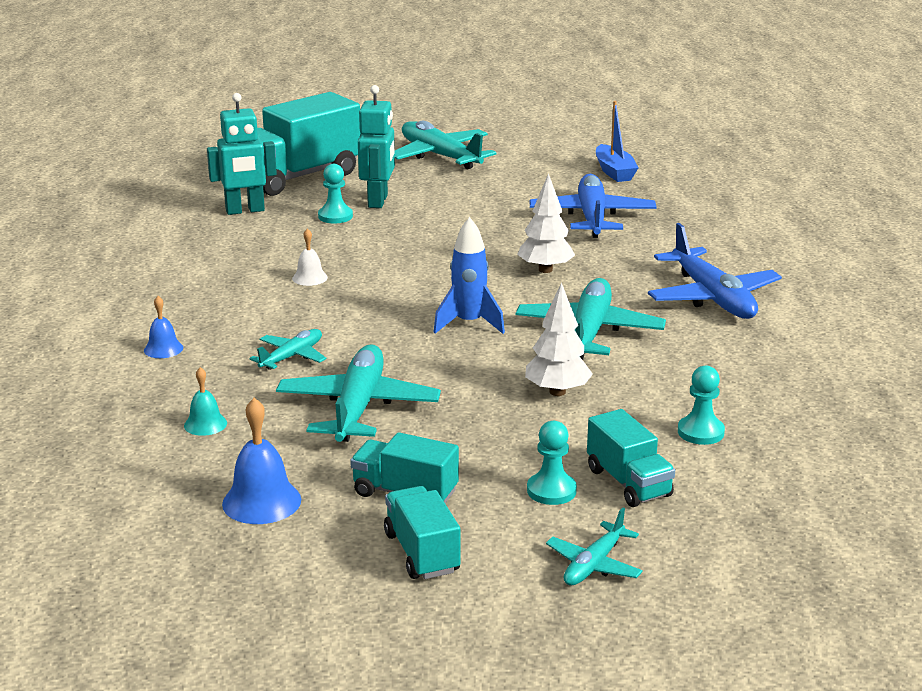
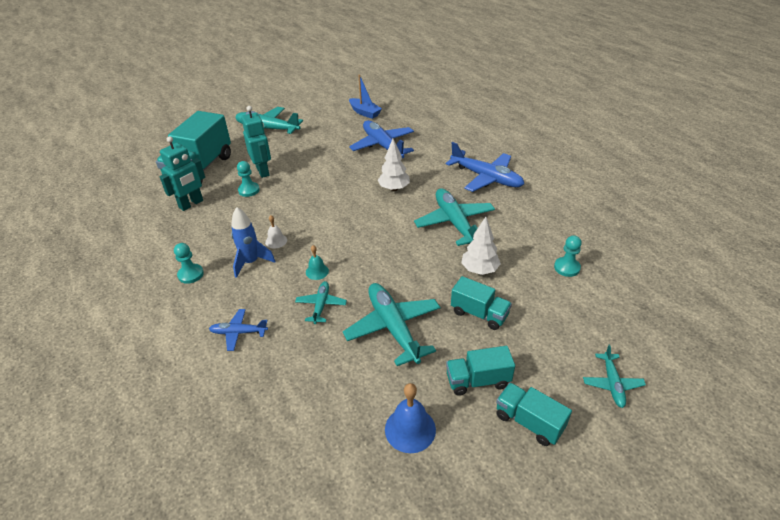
camera: 30 degrees left, 15 degrees up
blue bell [144,296,183,358] -> blue plane [209,309,268,351]
turquoise bell [184,367,227,436] -> turquoise bell moved to [306,245,329,280]
blue rocket [434,217,505,334] -> blue rocket moved to [231,207,275,278]
turquoise pawn [527,421,577,505] -> turquoise pawn moved to [174,243,204,284]
turquoise truck [587,409,675,507] -> turquoise truck moved to [451,276,512,330]

